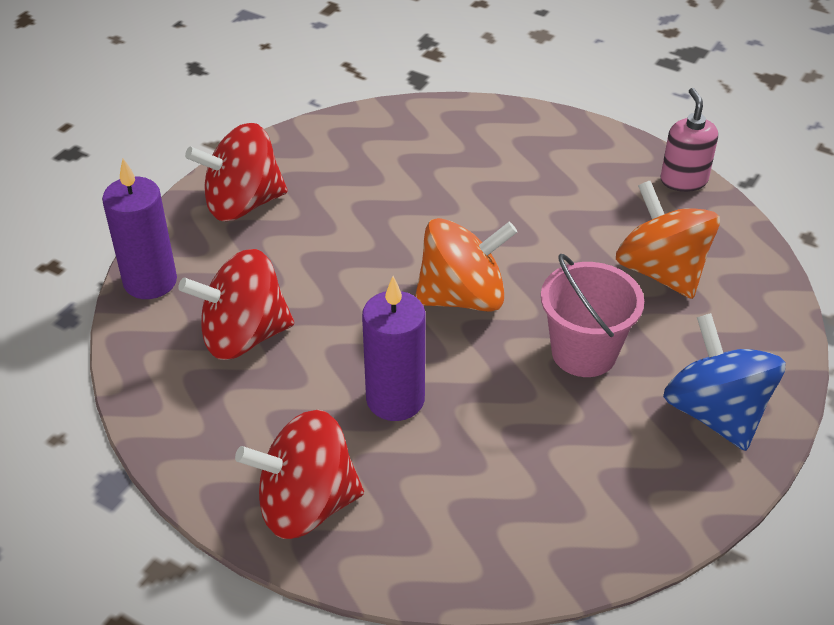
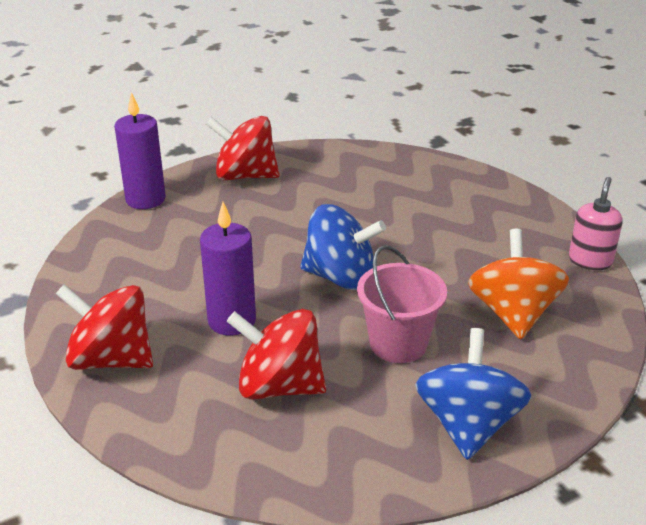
camera: 30 degrees right, 10 degrees down
red spinning top [178,249,294,360] -> red spinning top moved to [227,309,326,400]
orange spinning top [415,218,517,312] -> blue spinning top [300,204,386,290]

